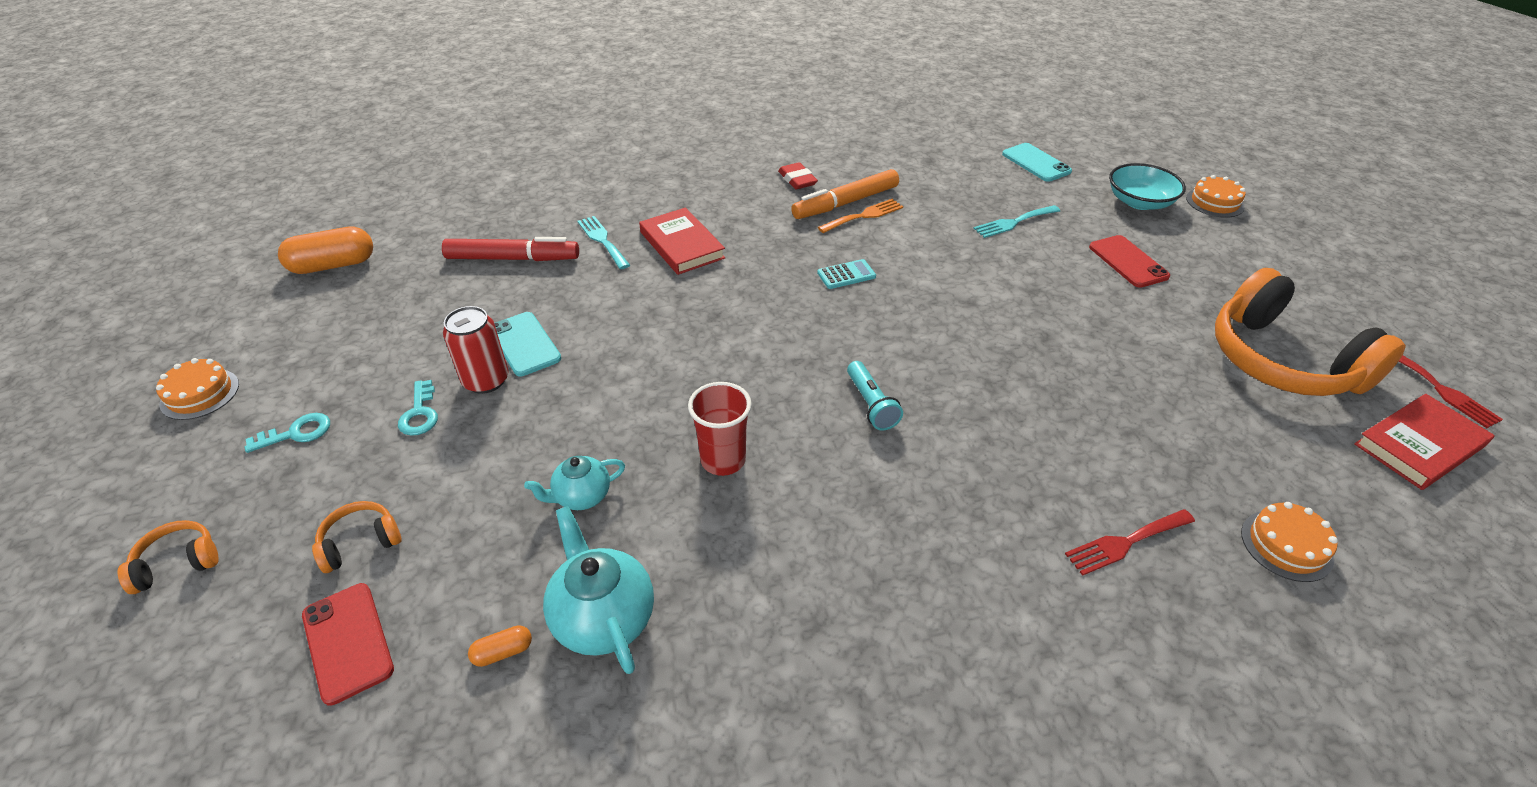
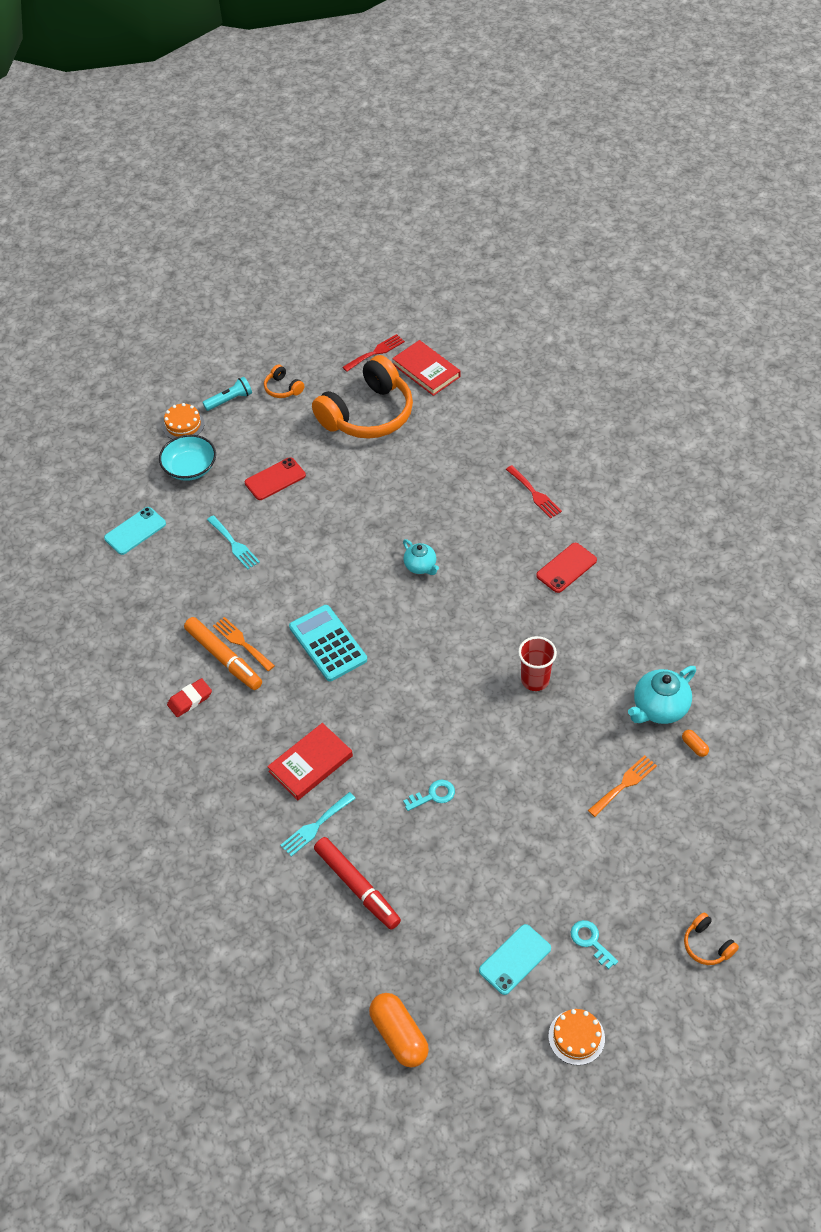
camera: 100 degrees left, 10 degrees up
red phone [302,583,394,706] -> red phone moved to [536,543,597,593]
orange headphones [312,501,402,573] -> orange headphones moved to [264,365,304,398]
turquoise key [398,380,438,436] -> turquoise key moved to [403,780,455,811]
red marker [442,237,579,261] -> red marker turned 150 degrees clockwise [314,837,401,930]
red can [443,306,509,394] -> none
turquoise phone [494,312,561,376] -> turquoise phone moved to [479,924,551,995]
turquoise teapot [524,456,625,510] -> turquoise teapot moved to [403,539,439,575]
turquoise calculator [817,259,876,289] -> turquoise calculator [289,605,367,681], size x1.96
turquoise flashlight [847,361,903,431] -> turquoise flashlight moved to [202,377,252,411]
orange cake [1241,502,1338,582] -> none
none -> orange fork [588,755,657,817]

